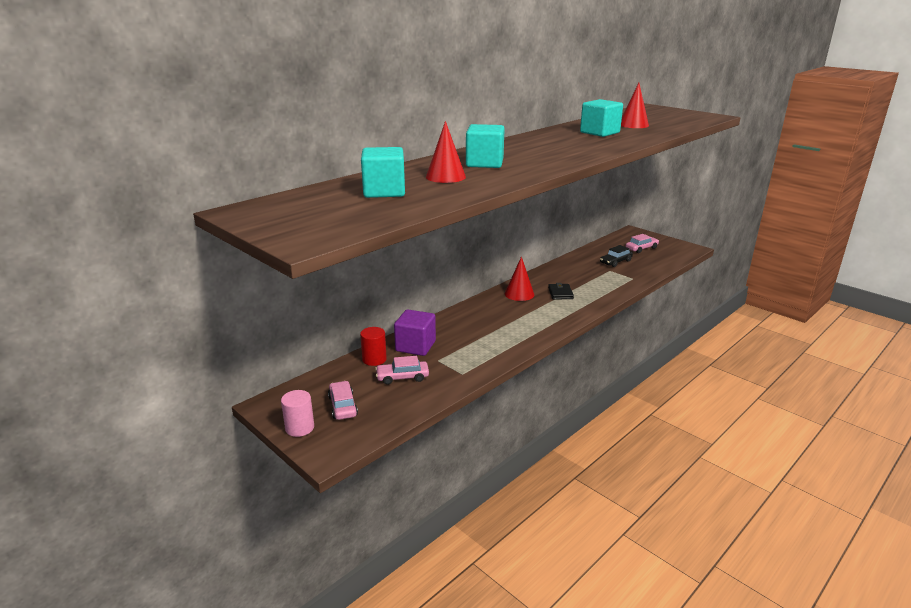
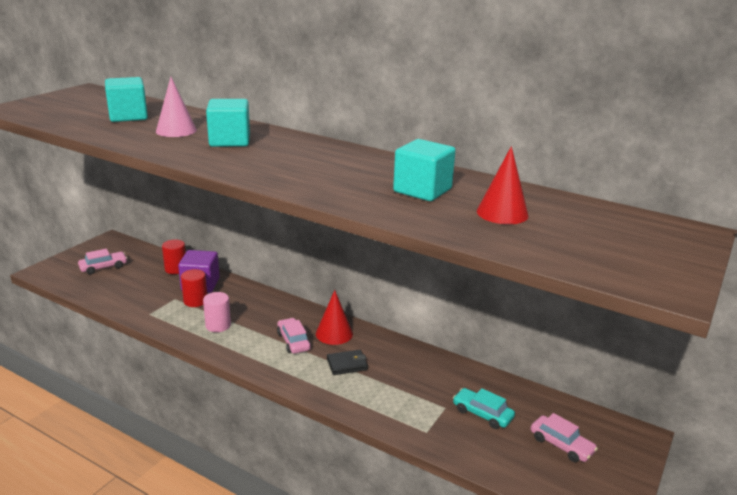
camera: 75 degrees right, 0 degrees up
pink cylinder [281,390,314,437] -> pink cylinder moved to [203,292,231,332]
pink car [375,356,429,385] -> pink car moved to [277,318,311,354]
red cone [426,121,466,183] -> pink cone [156,77,197,137]
black car [600,245,633,267] -> turquoise car [453,388,515,429]
none -> red cylinder [181,269,207,307]

